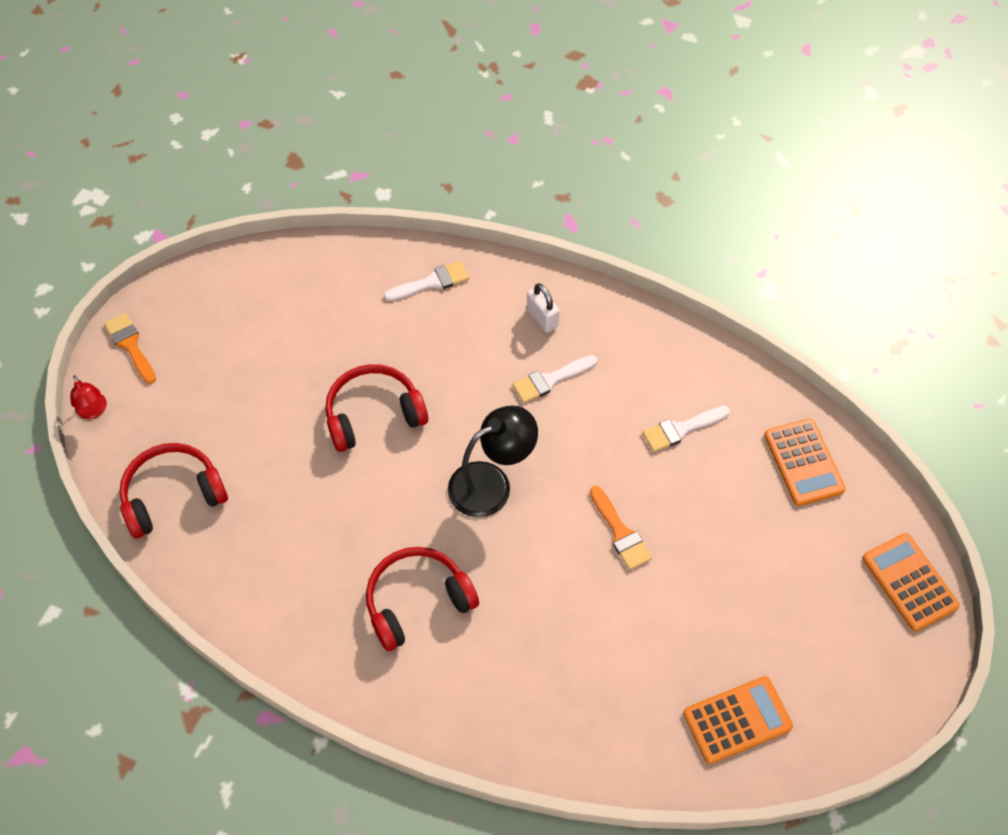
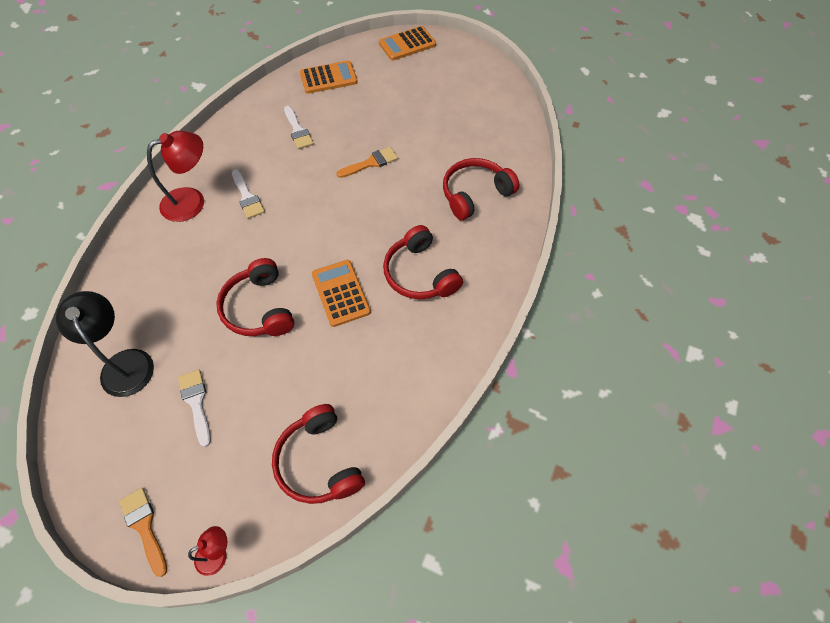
camera: 90 degrees left, 0 degrees up
orange brush [104,313,156,384] -> orange brush turned 90 degrees clockwise [119,488,167,577]
white brush [384,261,469,301] -> white brush moved to [178,370,211,447]
black lamp [448,405,538,518] -> black lamp moved to [56,291,154,397]
white padlock [527,283,559,333] -> red lamp [147,131,204,222]
orange calculator [683,676,793,764] -> orange calculator moved to [312,260,371,327]
none -> red headphones [443,158,519,220]

